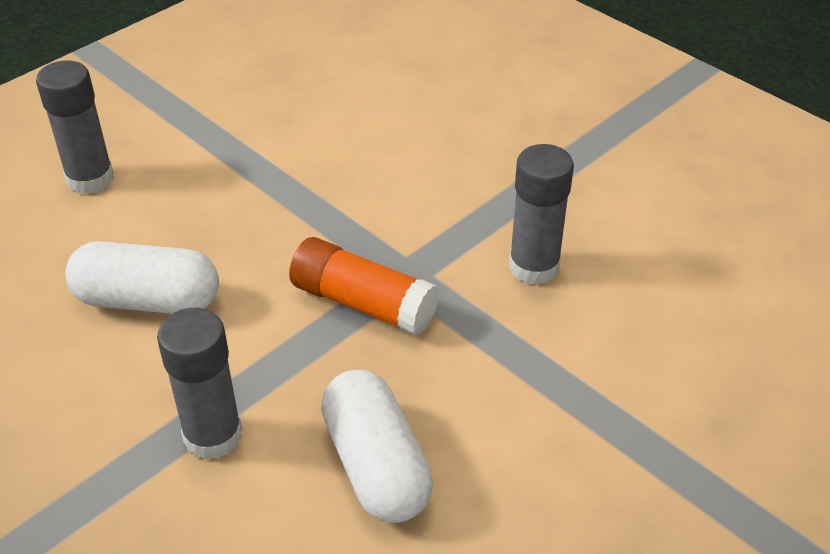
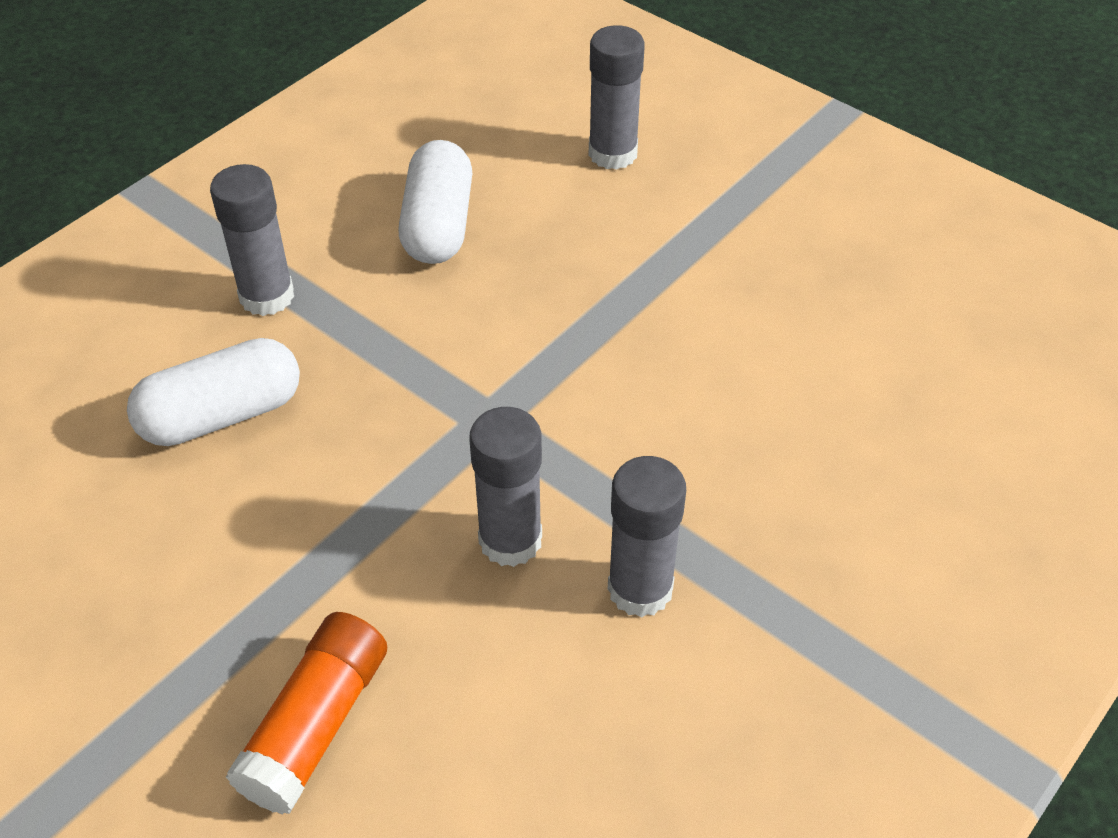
camera: 85 degrees right, 5 degrees up
orange glue stick [289,237,439,336] -> orange glue stick moved to [226,612,387,815]
none -> grey glue stick [608,456,686,618]

